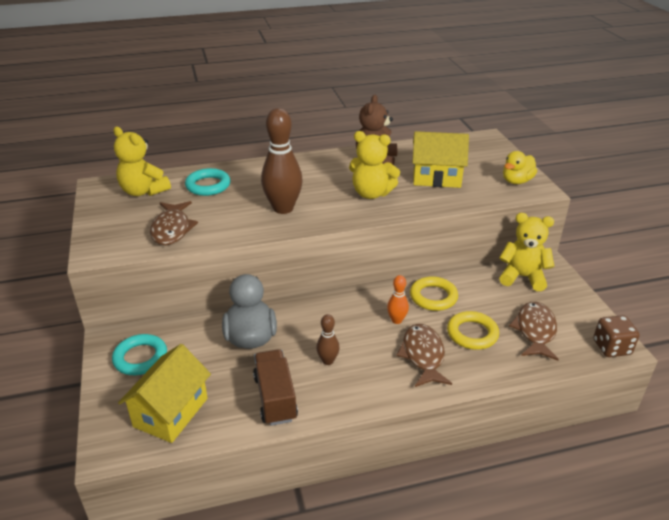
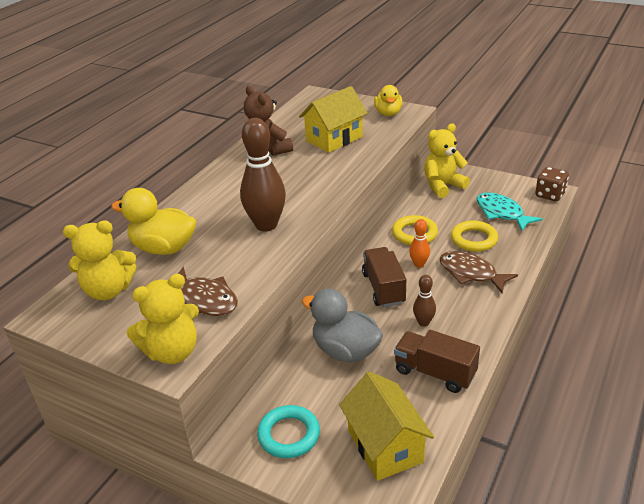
camera: 45 degrees left, 0 degrees up
turquoise ring [185,168,231,196] -> yellow duck [111,188,196,255]
yellow teddy bear [349,131,400,199] -> yellow teddy bear moved to [127,274,199,364]
brown fish [509,302,559,361] -> turquoise fish [476,192,543,231]
none -> brown truck [362,247,406,307]

